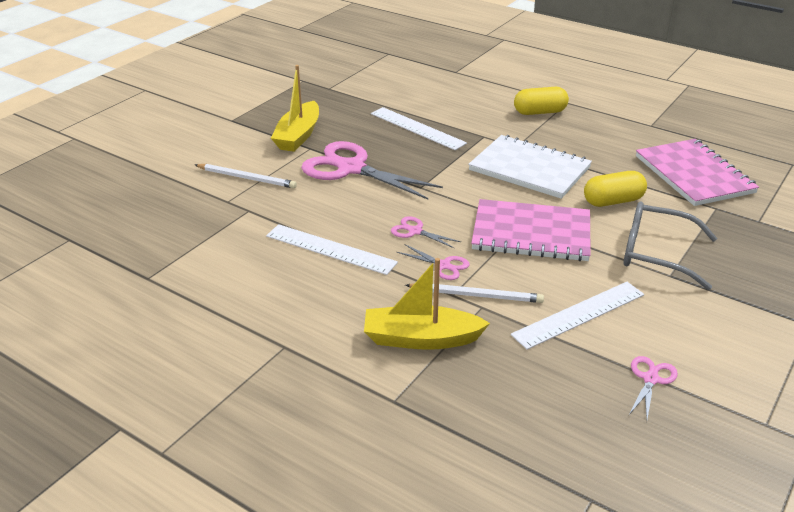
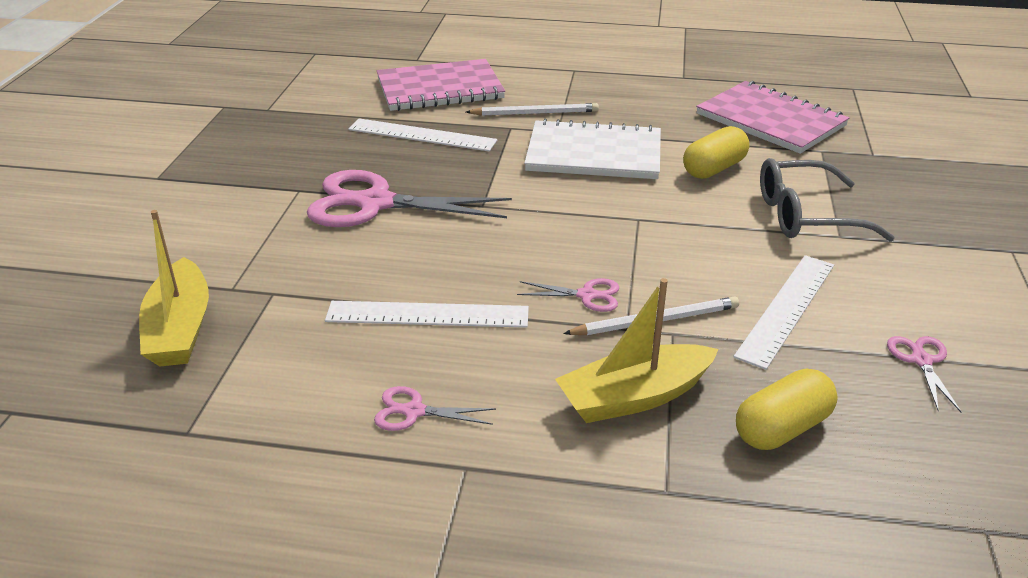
camera: 25 degrees left, 0 degrees up
white pencil [195,164,297,188] -> white pencil moved to [466,103,599,116]
yellow boat [271,65,319,152] -> yellow boat moved to [139,210,209,366]
pink scissors [391,216,461,249] -> pink scissors moved to [374,386,496,431]
pink notebook [471,199,591,261] -> pink notebook moved to [377,59,505,111]
yellow capsule [514,87,569,115] -> yellow capsule moved to [736,369,838,450]

